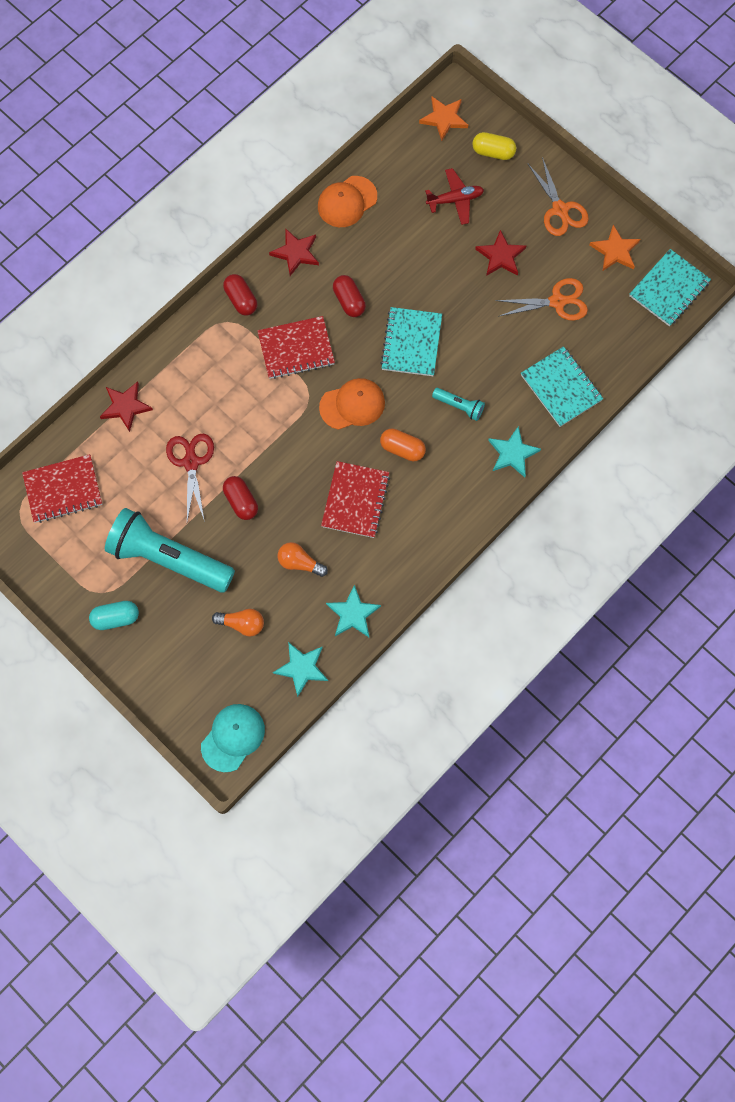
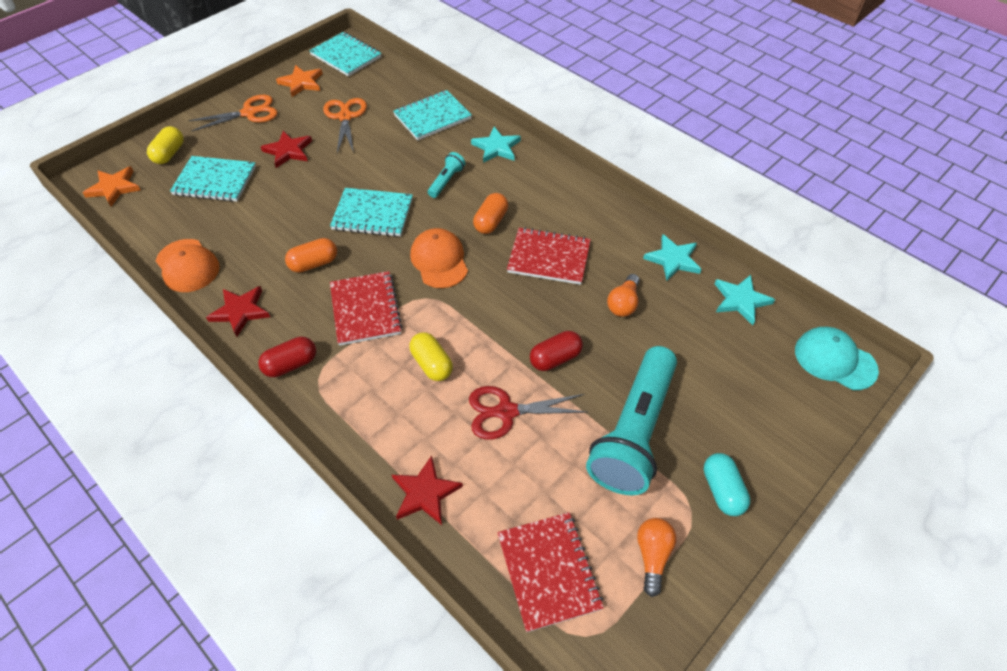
camera: 90 degrees left, 20 degrees down
orange light bulb [212,609,264,637] -> orange light bulb moved to [637,518,677,597]
red capsule [333,275,366,317] -> orange capsule [285,238,337,272]
red plane [425,168,484,225] -> turquoise notebook [170,156,256,202]
none -> yellow capsule [410,332,453,381]

